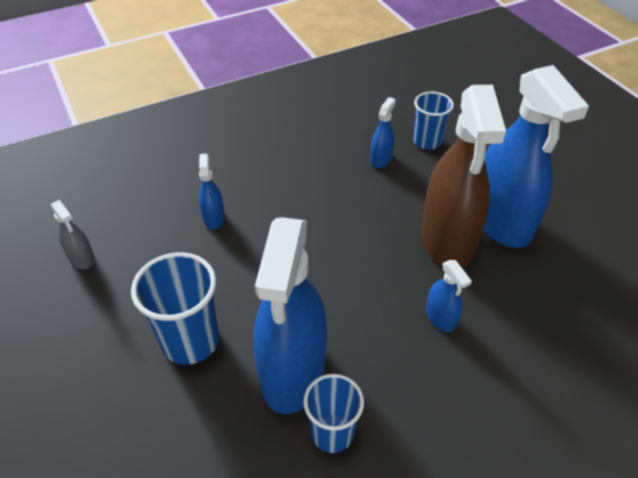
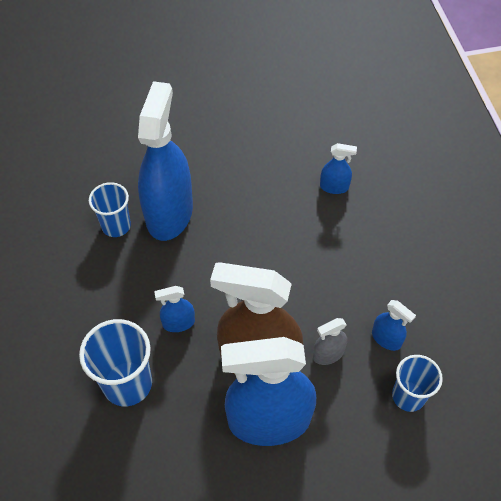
camera: 105 degrees right, 10 degrees up
grey spray bottle [51,200,95,269] -> grey spray bottle moved to [313,318,347,365]
blue cup [131,252,219,365] -> blue cup moved to [79,319,152,406]
blue spray bottle [253,217,327,414] -> blue spray bottle turned 75 degrees clockwise [138,81,193,241]

